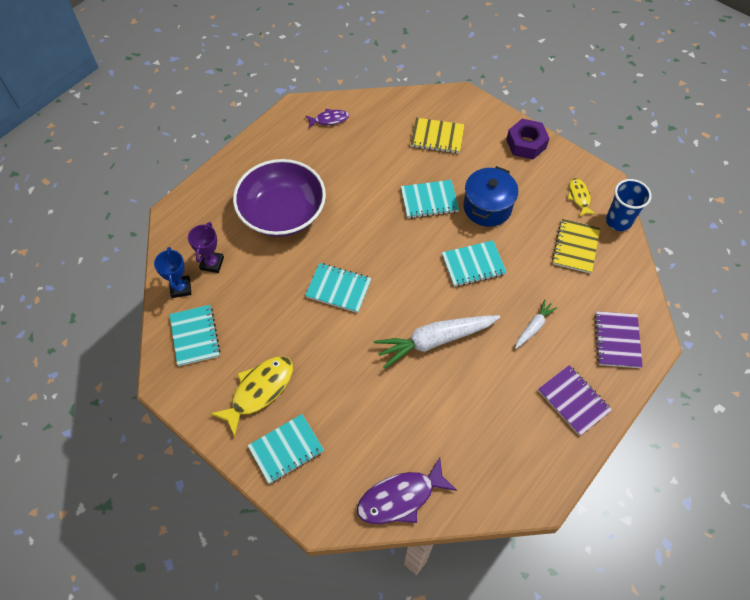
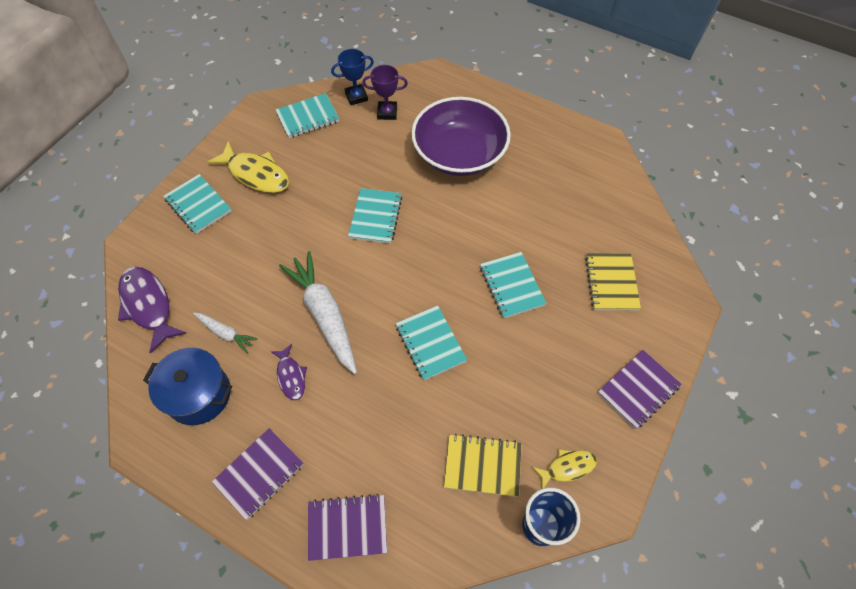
camera: 80 degrees right, 0 degrees up
purple fish [306,109,349,128] -> purple fish moved to [270,344,307,400]
blue pot [463,166,518,227] -> blue pot moved to [143,348,232,425]
purple nut [506,119,550,159] -> purple notebook [598,350,682,429]
white carrot [515,299,558,349] -> white carrot moved to [193,312,258,353]

